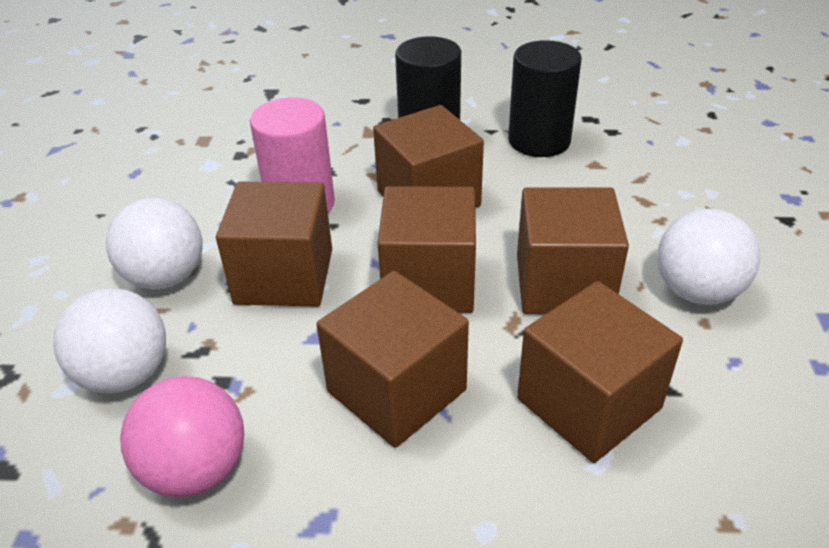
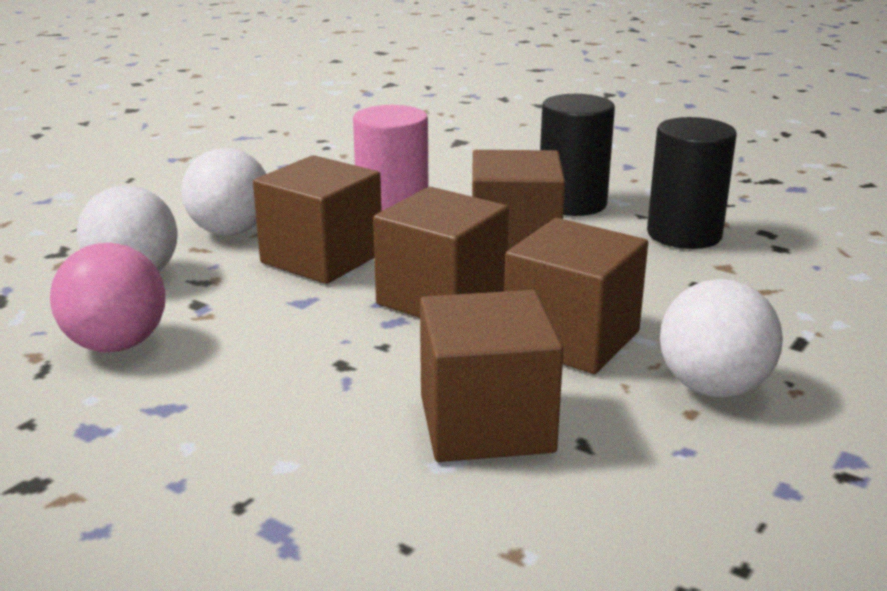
camera: 30 degrees right, 15 degrees down
brown cube [316,271,469,448] -> none

